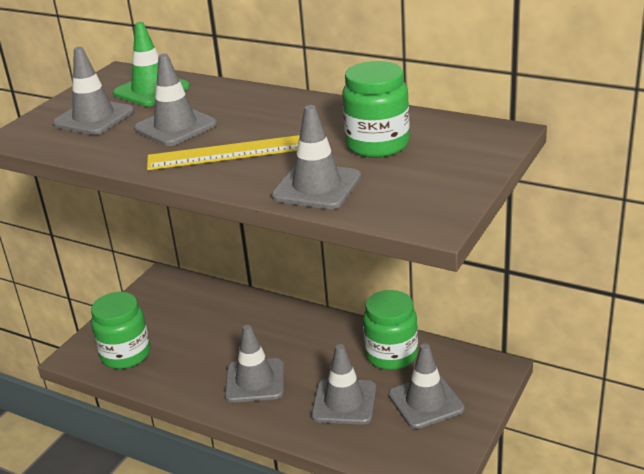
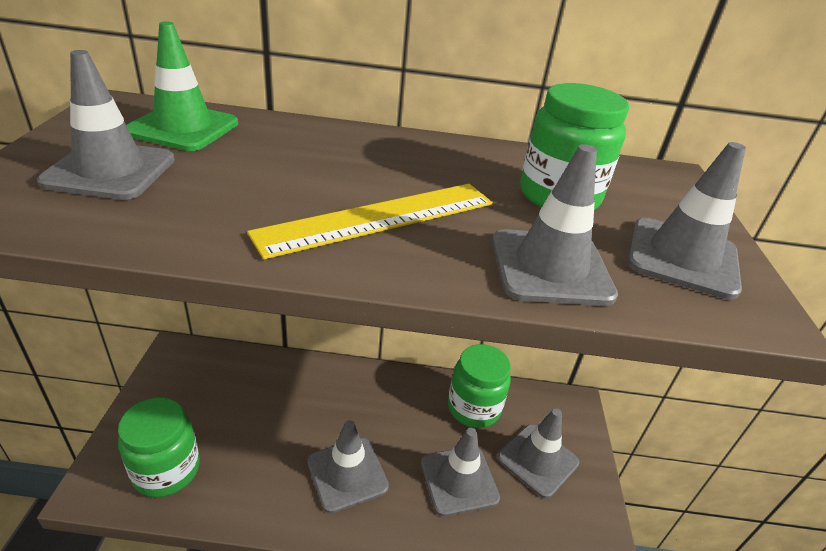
camera: 30 degrees left, 5 degrees up
grey traffic cone [134,54,217,146] -> grey traffic cone moved to [628,142,746,300]

